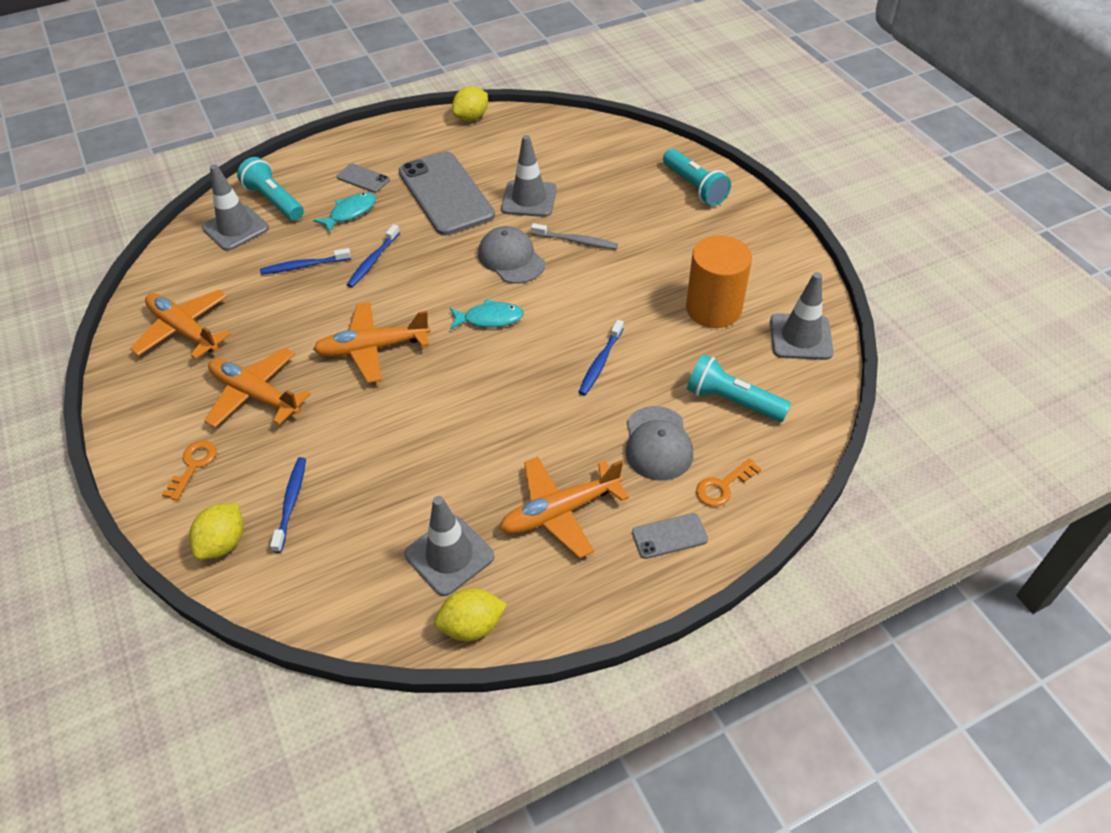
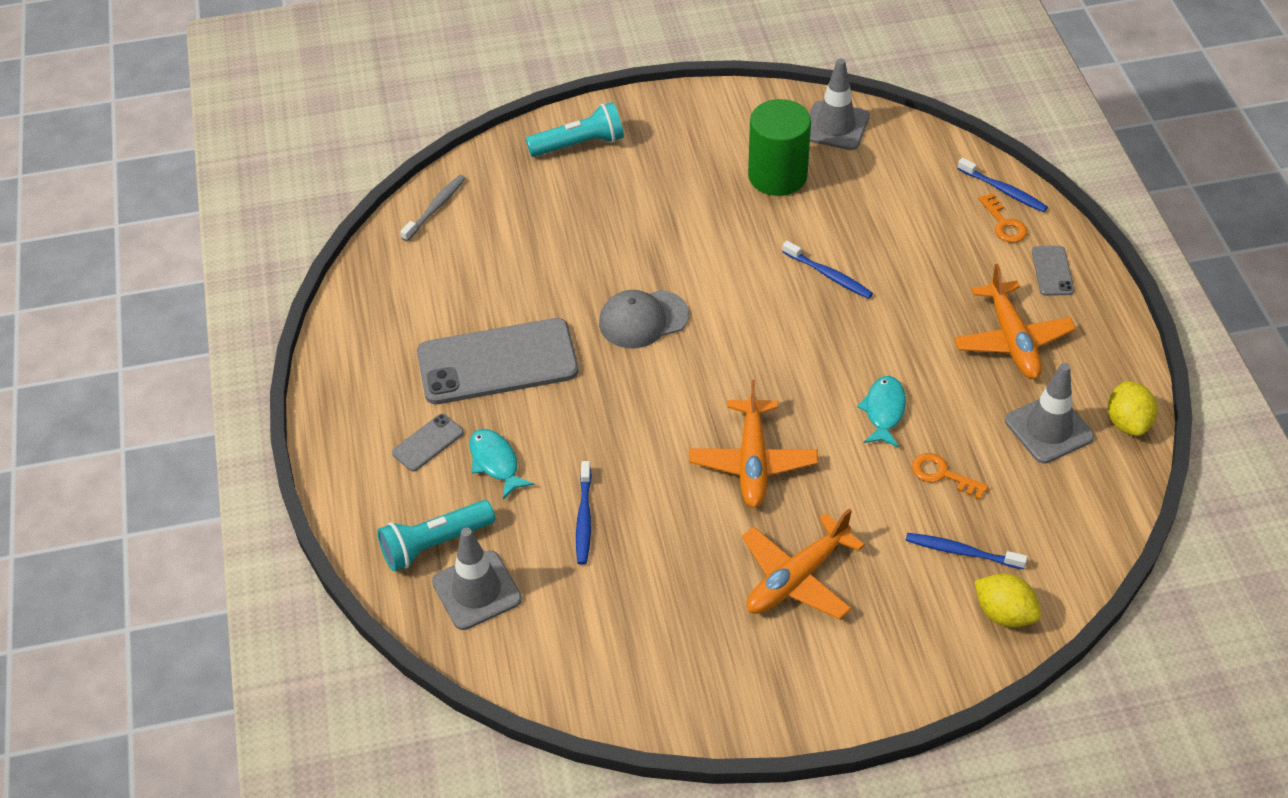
camera: 75 degrees left, 0 degrees up
orange plane [130,290,231,359] -> none
orange key [162,441,217,500] -> orange key moved to [912,453,988,500]
blue toothbrush [347,224,400,288] -> blue toothbrush moved to [957,158,1048,212]
turquoise fish [450,299,524,330] -> turquoise fish moved to [857,376,906,448]
yellow lemon [452,86,488,121] -> none
grey traffic cone [501,135,557,217] -> none
grey toothbrush [531,223,618,249] -> grey toothbrush moved to [400,175,466,241]
grey cap [626,406,693,481] -> none
orange cylinder [686,235,752,328] -> green cylinder [748,99,811,196]
turquoise flashlight [687,354,791,422] -> none

